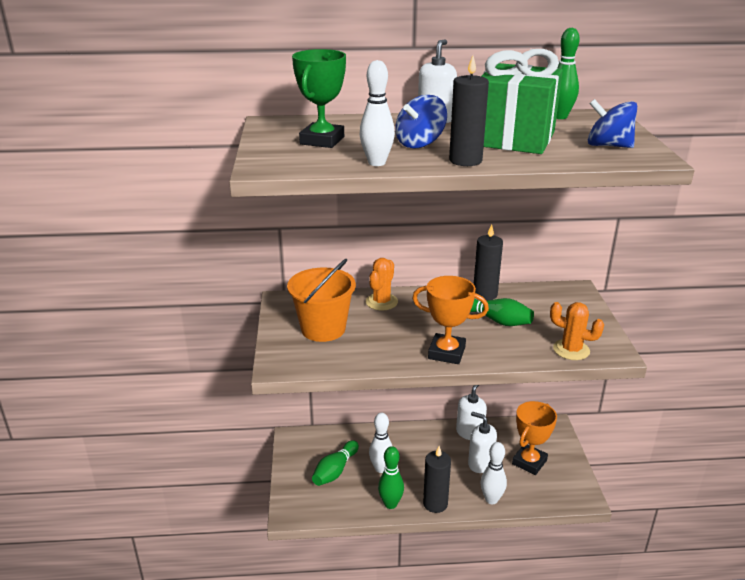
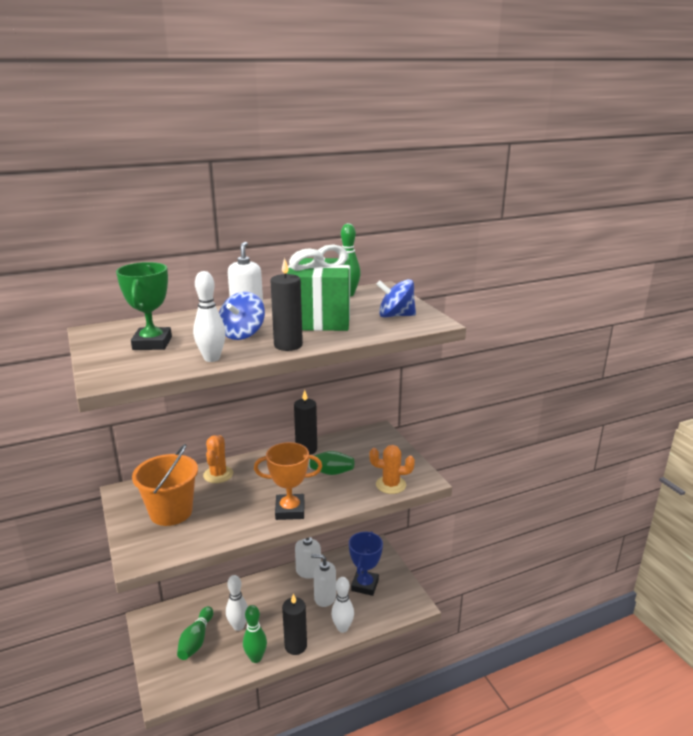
camera: 20 degrees left, 5 degrees down
orange trophy [512,401,557,475] -> blue trophy [349,531,383,596]

